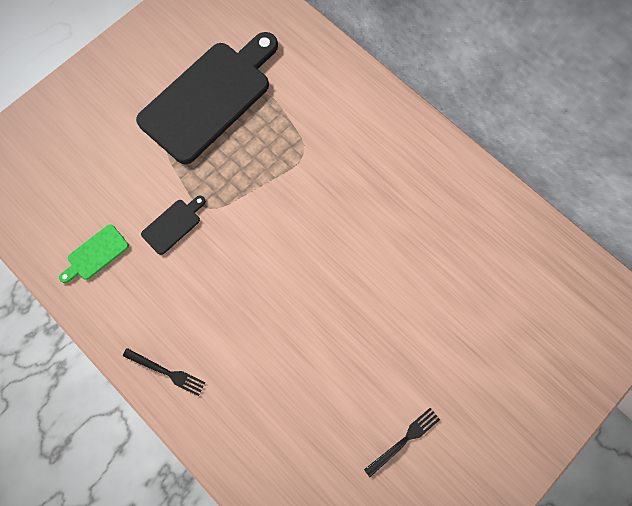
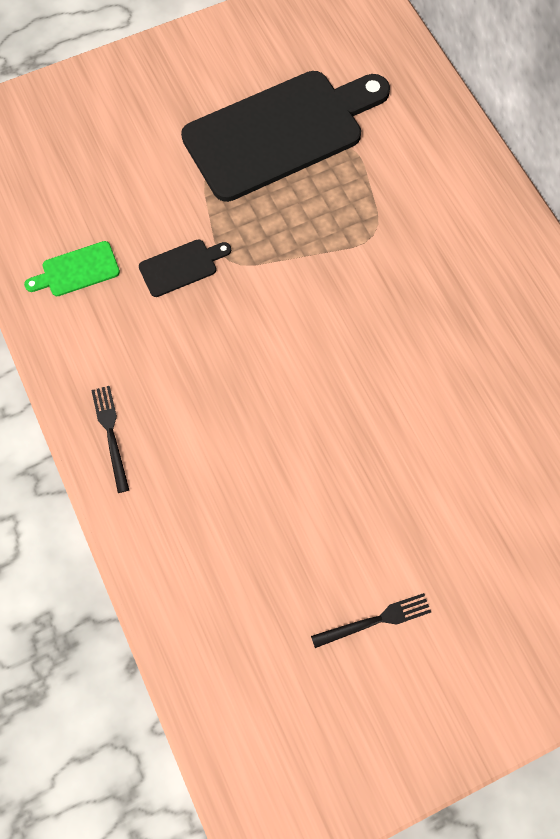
camera: 20 degrees right, 5 degrees down
black fork [123,348,205,396] -> black fork turned 150 degrees counterclockwise [91,386,129,493]

